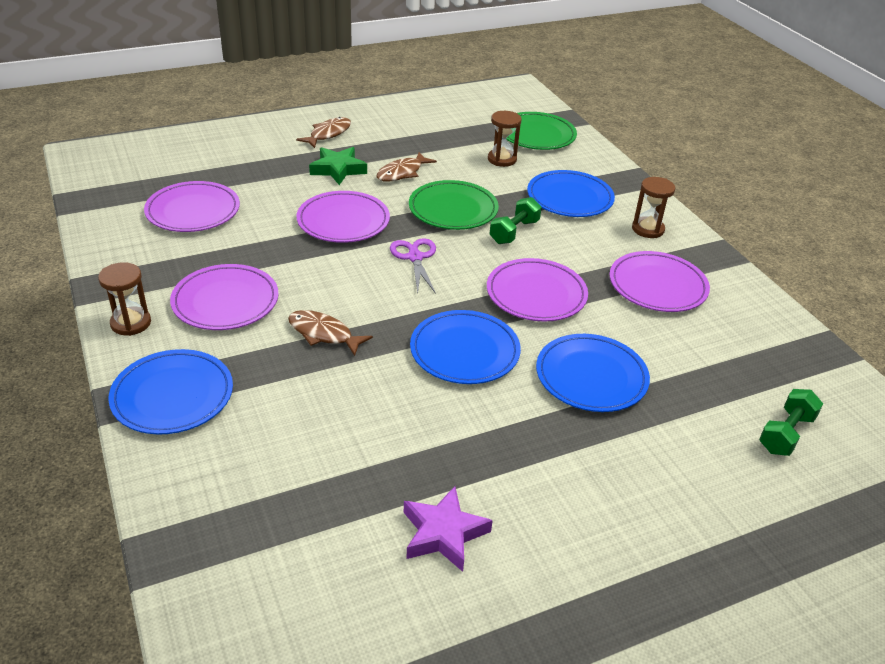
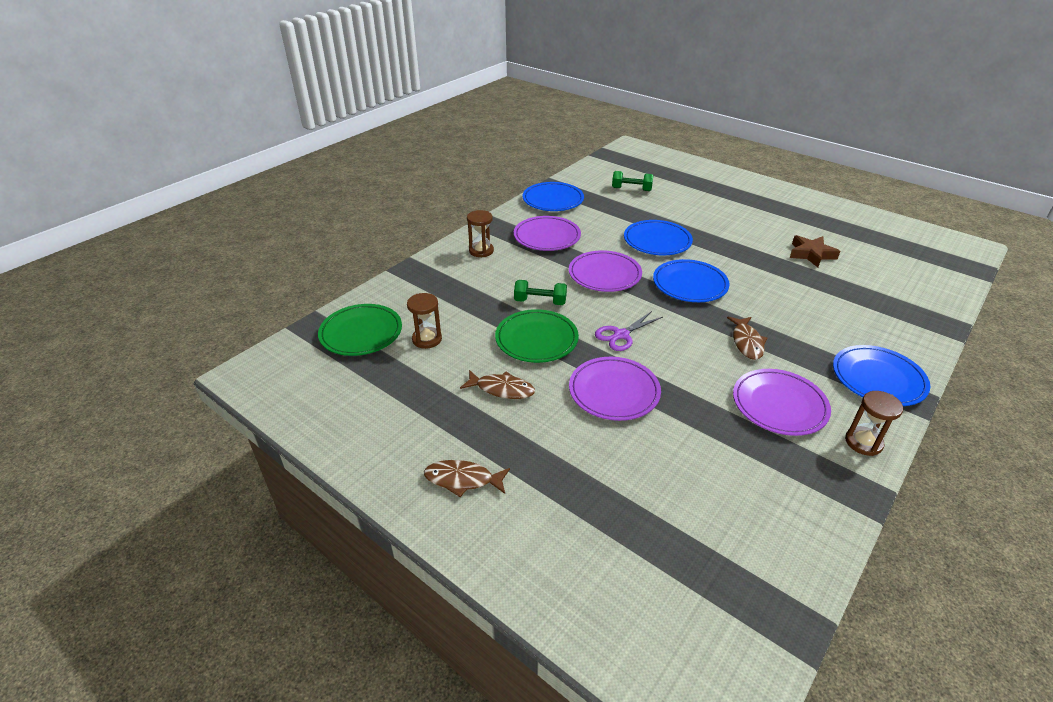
camera: 115 degrees left, 0 degrees up
purple plate [144,181,240,232] -> none
green star [309,147,367,185] -> none
purple star [404,486,493,572] -> brown star [790,235,840,267]
blue plate [527,170,615,217] -> blue plate moved to [522,182,584,211]

